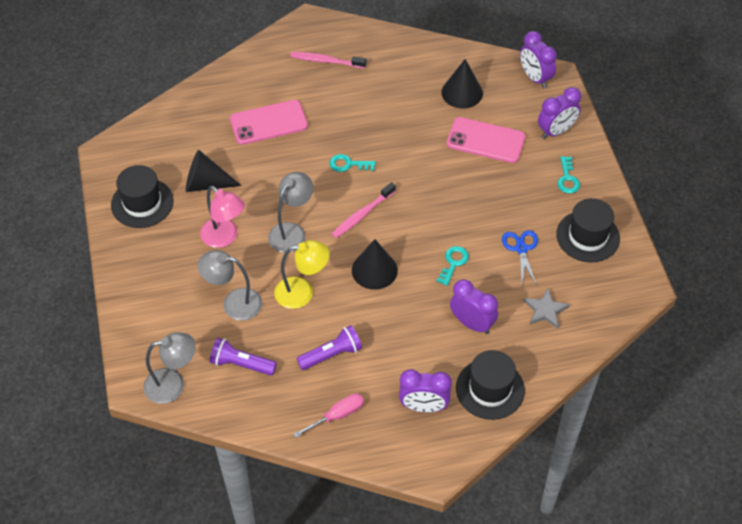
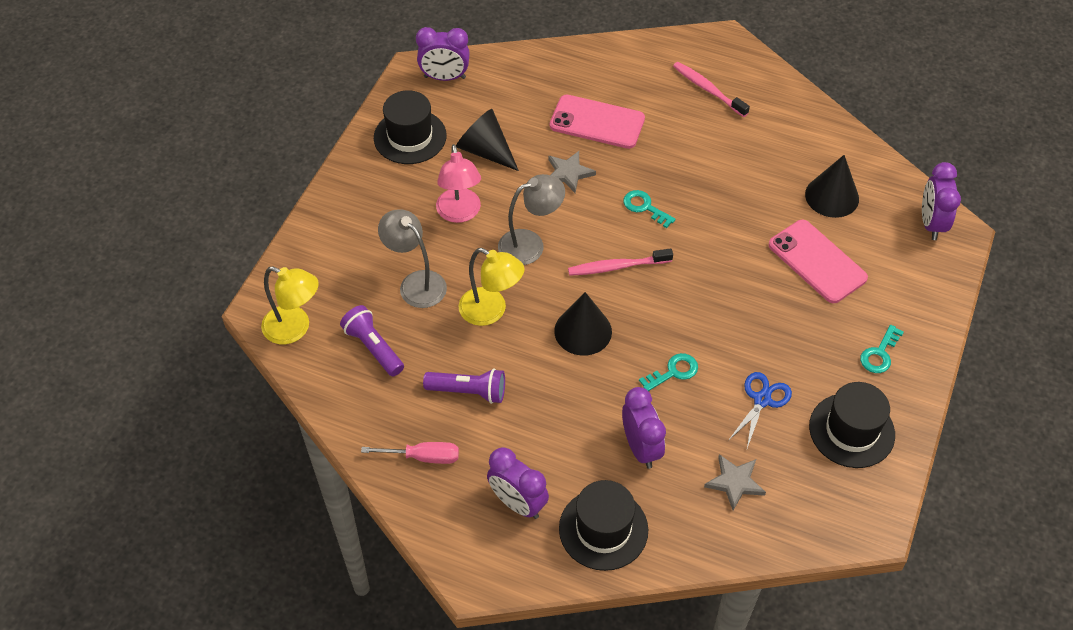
camera: 35 degrees right, 0 degrees up
grey lamp [144,332,196,404] -> yellow lamp [261,266,319,344]
purple clock [538,87,581,139] -> purple clock moved to [416,27,470,81]
none -> grey star [548,151,596,193]

